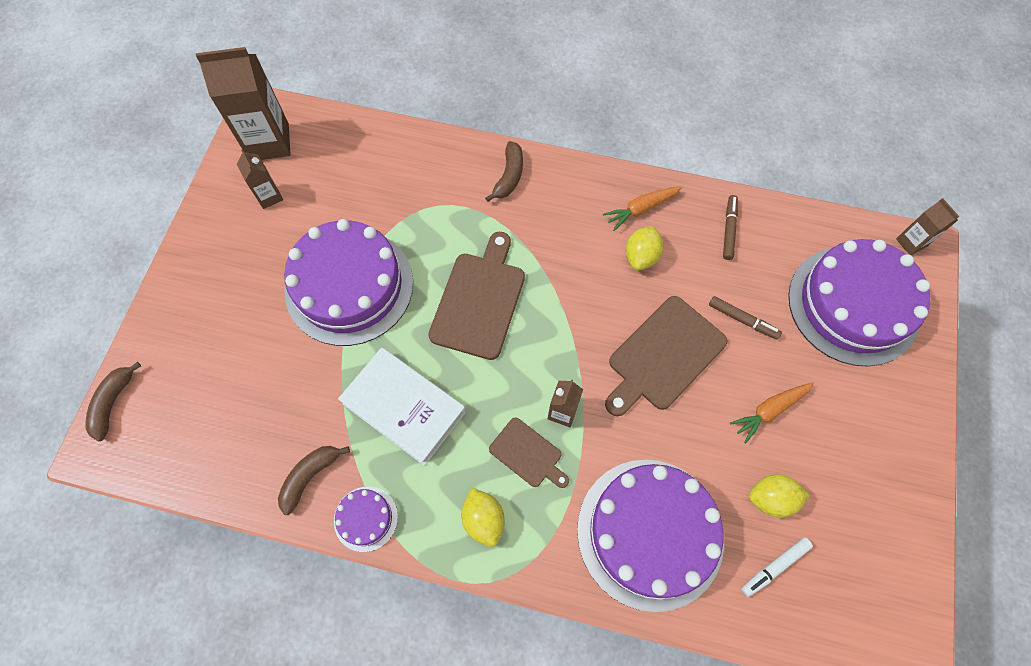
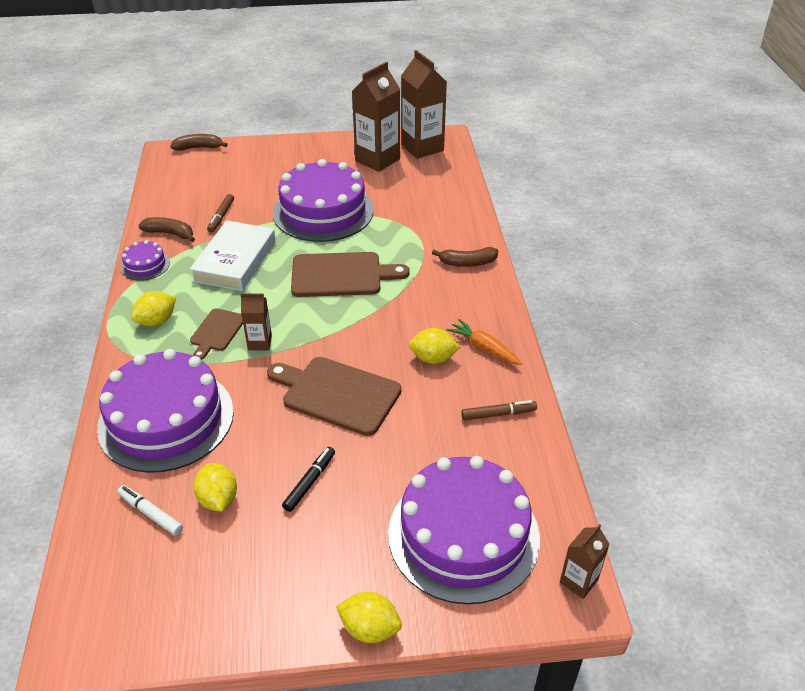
camera: 70 degrees right, 25 degrees down
brown carton [237,150,283,209] -> brown carton [352,62,400,172], size x1.96
brown marker [709,296,782,340] -> brown marker moved to [207,194,234,232]
orange carrot [730,382,814,443] -> black marker [282,447,335,512]
none -> yellow lemon [336,592,402,643]

